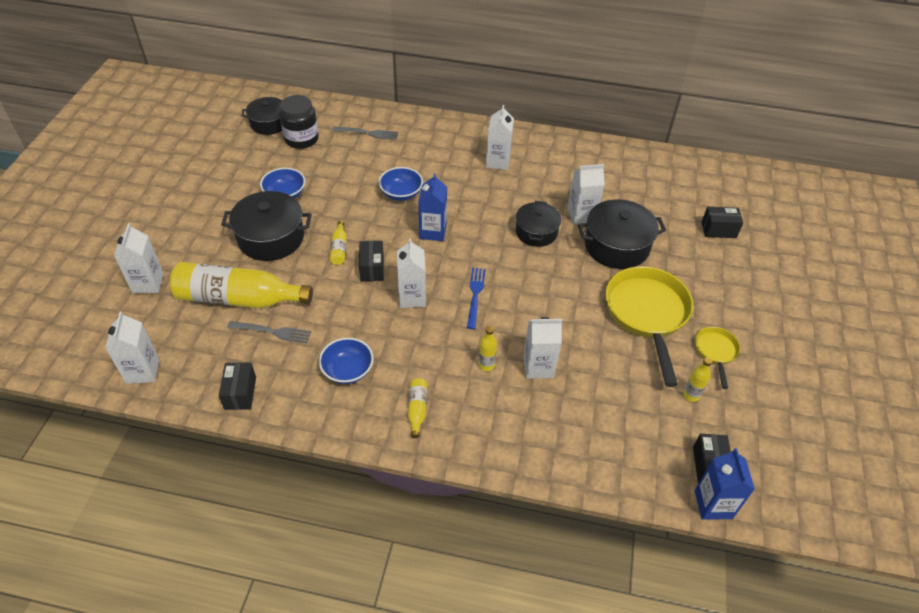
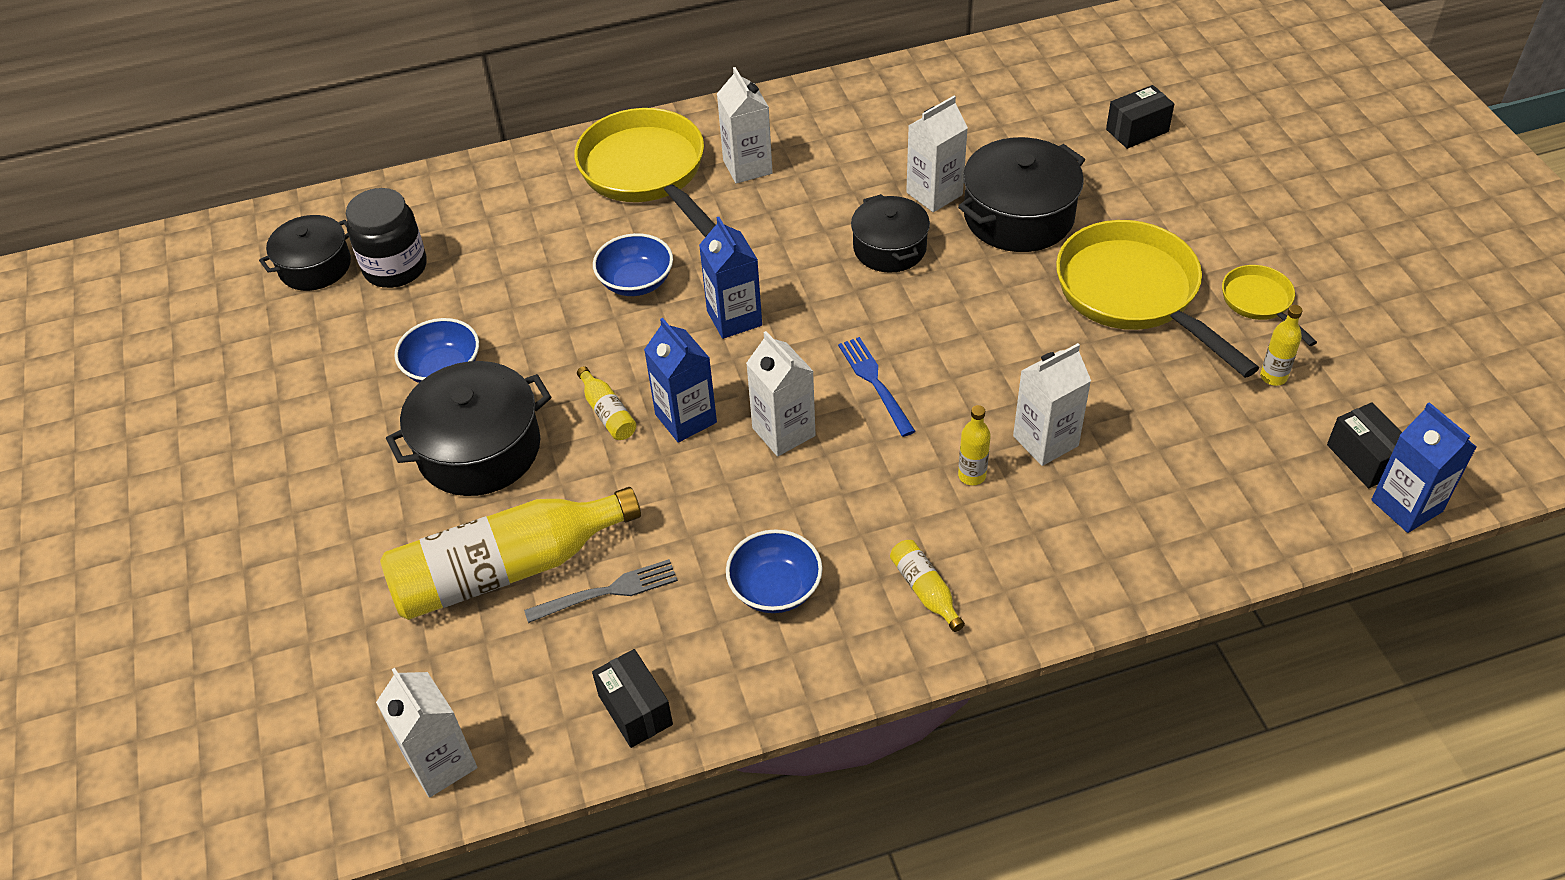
camera: 25 degrees left, 0 degrees up
white carton [114,223,164,293] -> none
grey fork [332,127,398,140] -> none
black box [359,241,384,282] -> blue carton [644,318,717,443]
none -> yellow pan [574,108,715,237]

